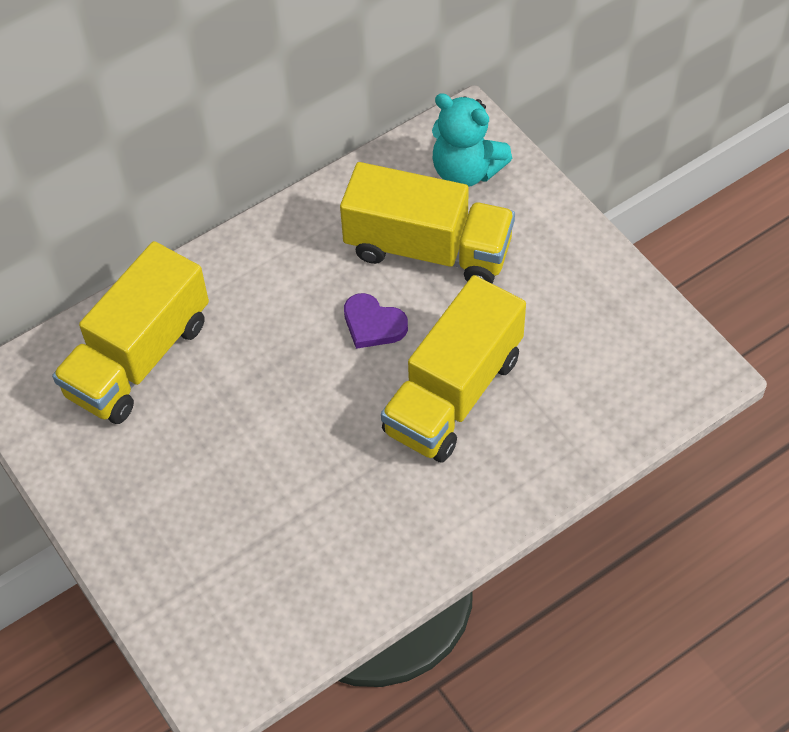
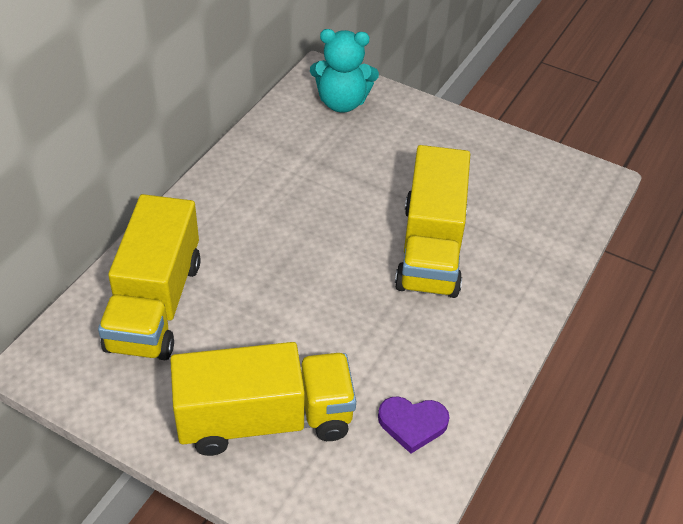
camera: 30 degrees left, 10 degrees down
yellow truck [340,162,515,283] -> yellow truck moved to [170,342,356,456]
purple heart [344,293,408,349] -> purple heart moved to [378,396,449,454]

